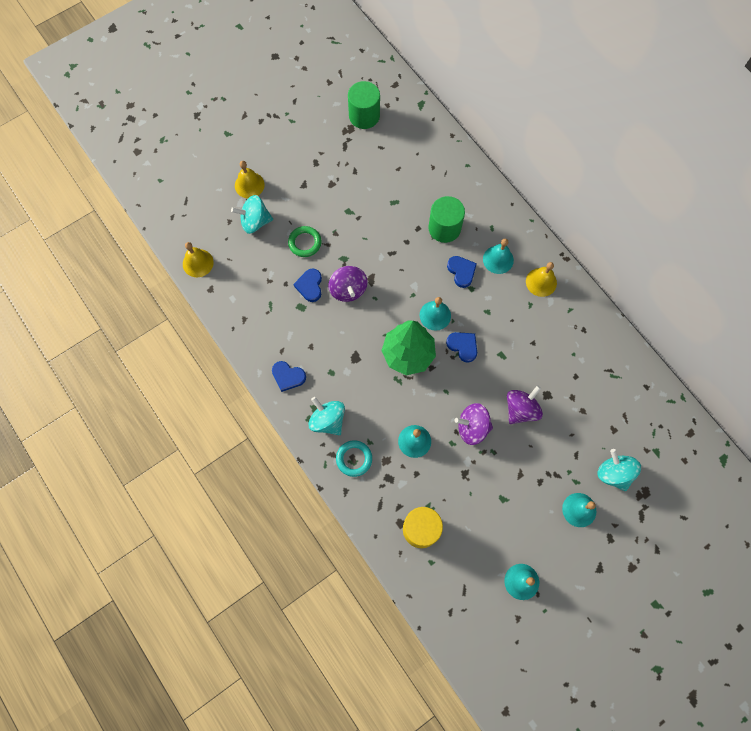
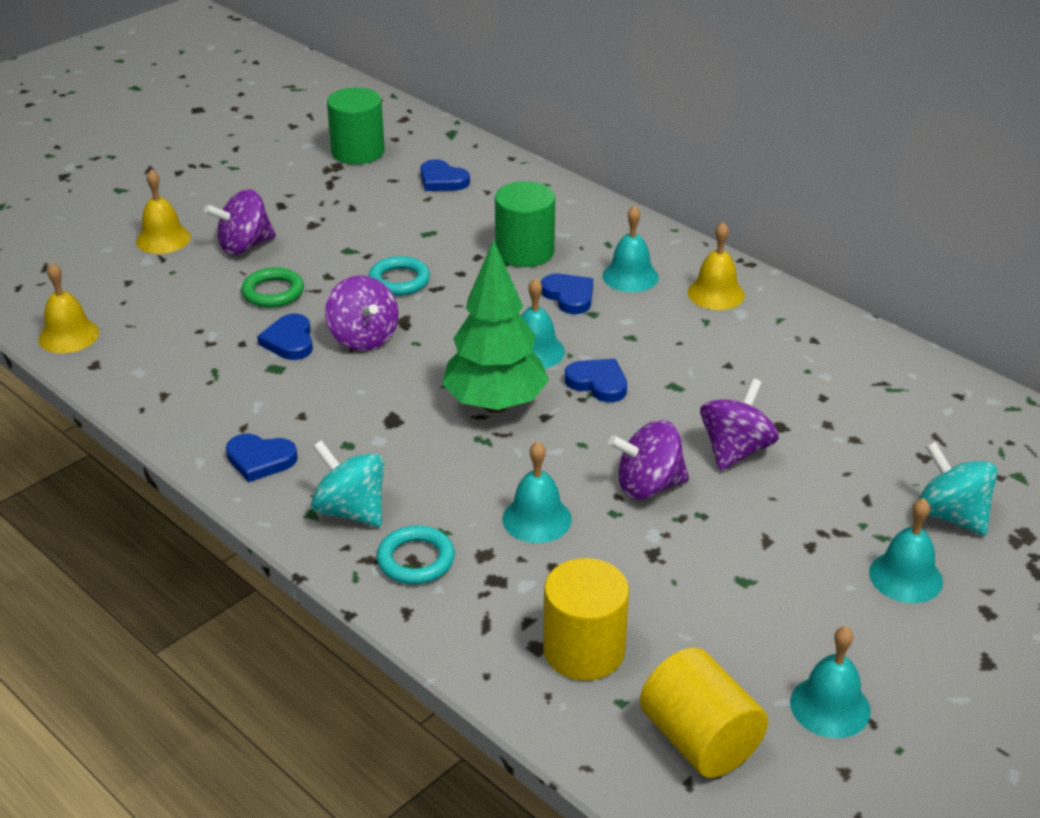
camera: 10 degrees left, 35 degrees down
turquoise spinning top [231,195,273,234] -> none
none -> purple spinning top [204,189,276,255]
none -> turquoise ring [368,256,430,296]
none -> blue heart [420,159,470,191]
none -> yellow cylinder [640,647,768,778]

